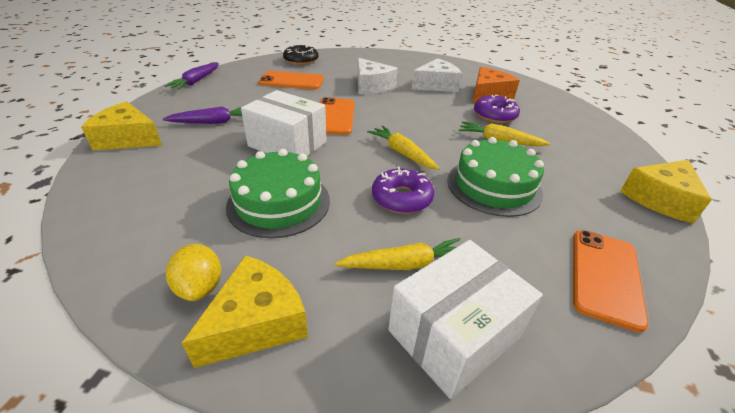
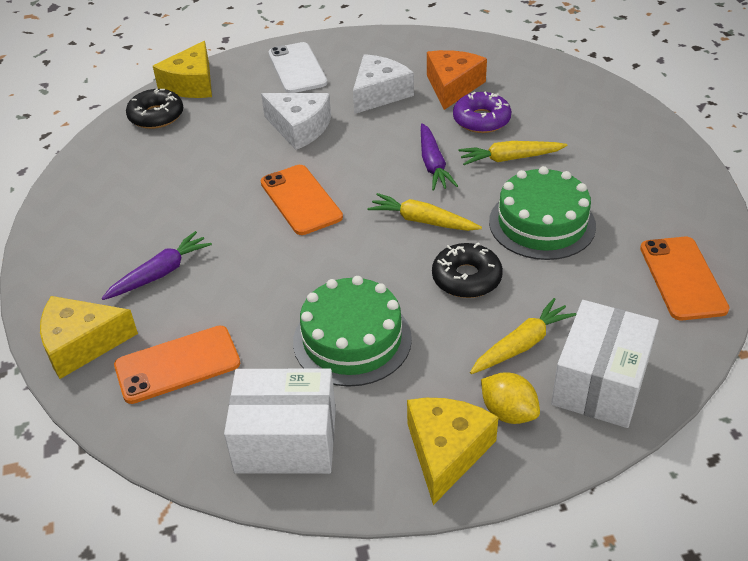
camera: 25 degrees left, 5 degrees up
purple carrot [165,63,219,90] -> purple carrot moved to [421,123,458,191]
yellow lemon [166,244,221,301] -> yellow lemon moved to [481,372,540,424]
white box [241,90,327,156] -> white box moved to [224,368,336,474]
orange phone [258,71,324,89] -> orange phone moved to [114,326,240,404]
purple donut [372,167,434,214] -> black donut [432,242,503,298]
yellow cheese [620,160,712,223] -> yellow cheese moved to [153,41,212,98]
none -> white phone [268,42,328,93]

